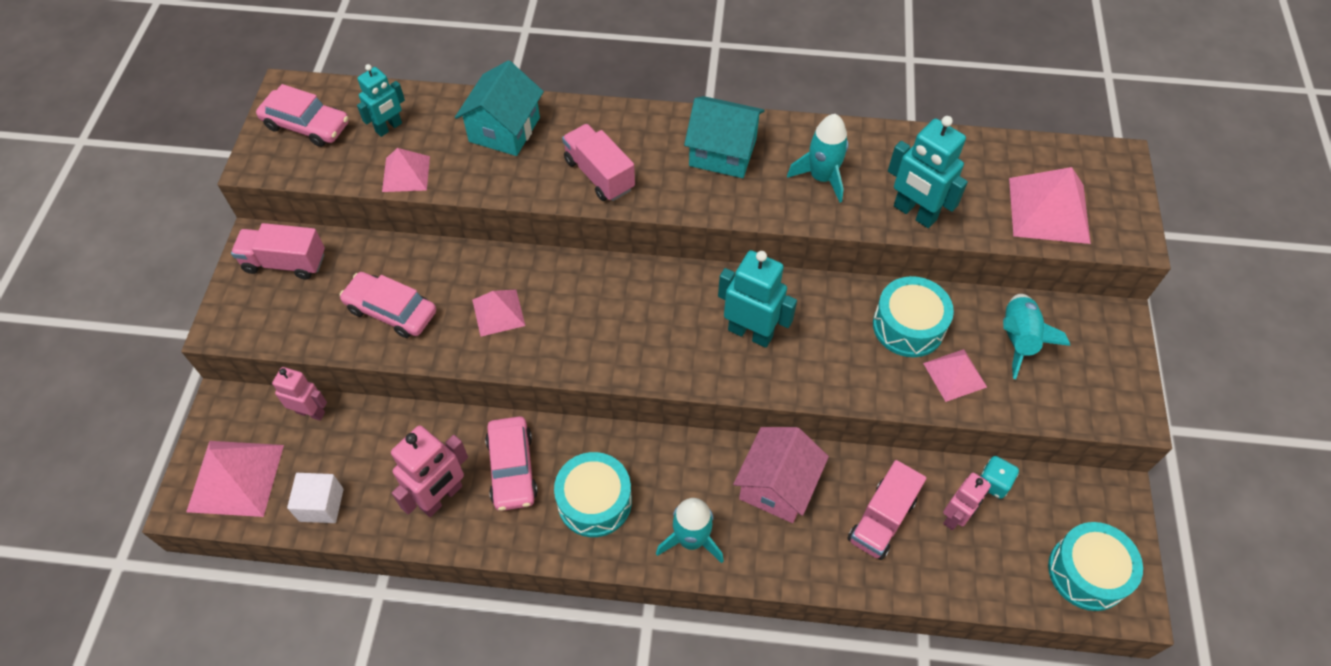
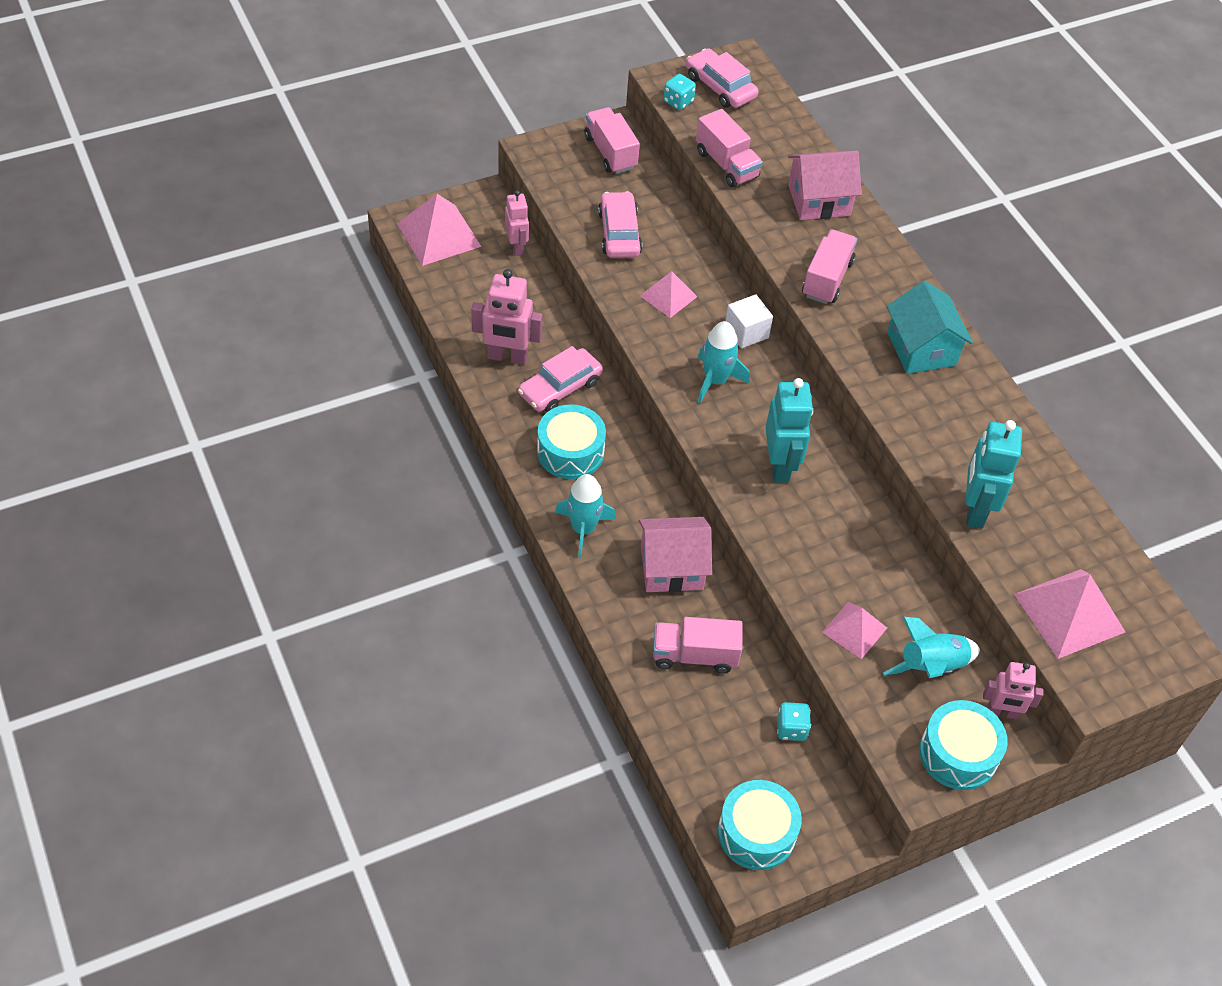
camera: 55 degrees right, 5 degrees down
pink car [256,84,349,147] -> pink car turned 150 degrees clockwise [686,48,759,108]
white cube [287,473,344,523] -> white cube moved to [726,294,773,348]
turquoise robot [357,64,405,137] -> none
pink pyramid [382,148,430,192] -> pink truck [696,109,763,188]
turquoise house [455,60,544,156] -> pink house [788,151,862,220]
turquoise rocket [787,114,848,202] -> turquoise rocket moved to [698,321,750,403]
turquoise drum [873,276,954,357] -> turquoise drum moved to [919,700,1008,790]
pink robot [943,472,991,530] -> pink robot moved to [983,662,1043,719]
none -> turquoise dice [663,74,696,110]

